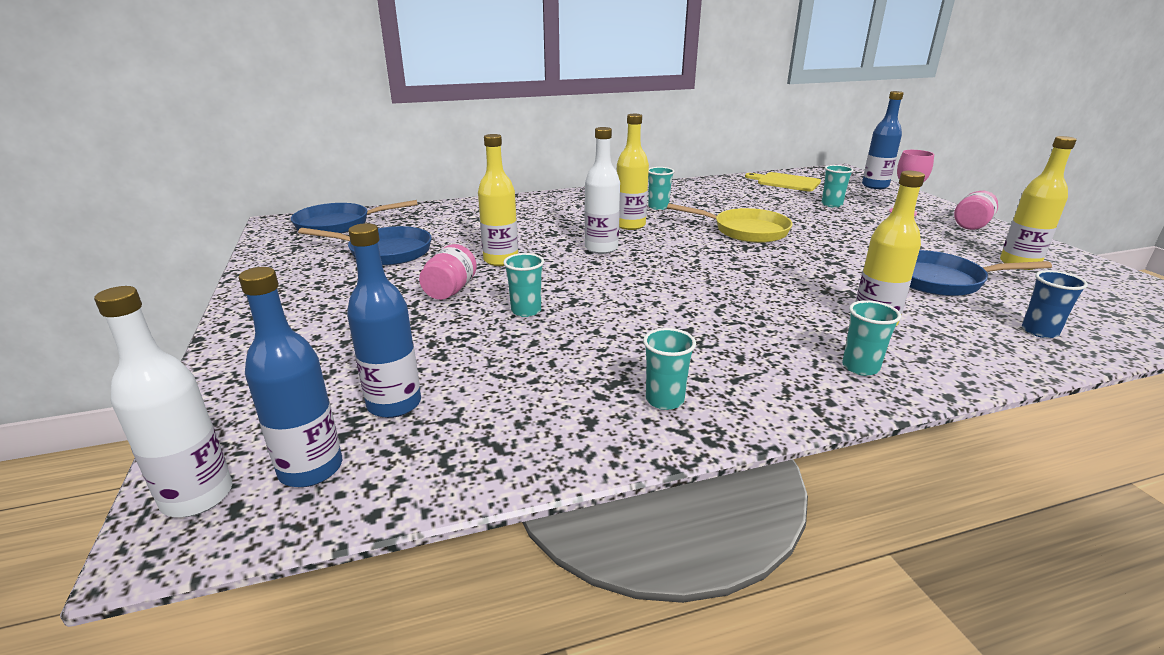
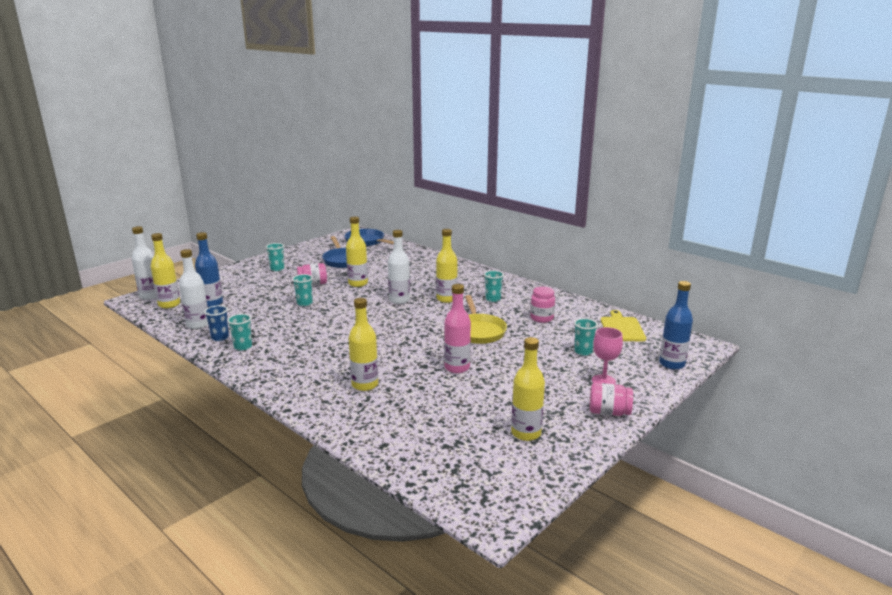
camera: 60 degrees right, 5 degrees down
blue bottle [239,267,342,487] -> yellow bottle [150,233,180,308]
turquoise cup [842,300,901,376] -> turquoise cup moved to [266,243,284,271]
blue pan [909,250,1052,296] -> none
blue cup [1022,270,1088,338] -> blue cup moved to [204,305,229,341]
none -> white bottle [179,249,208,329]
none -> pink bottle [444,284,471,373]
none -> pink jar [530,287,555,323]

